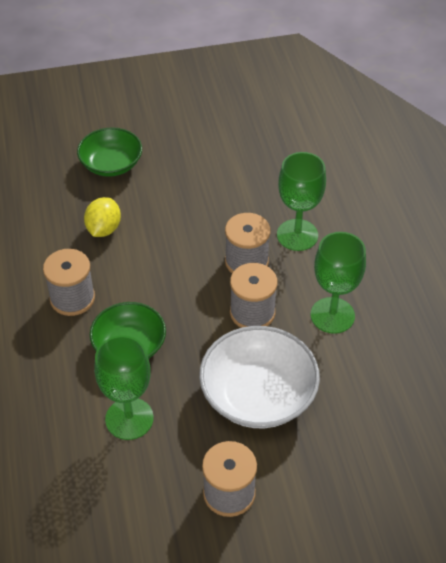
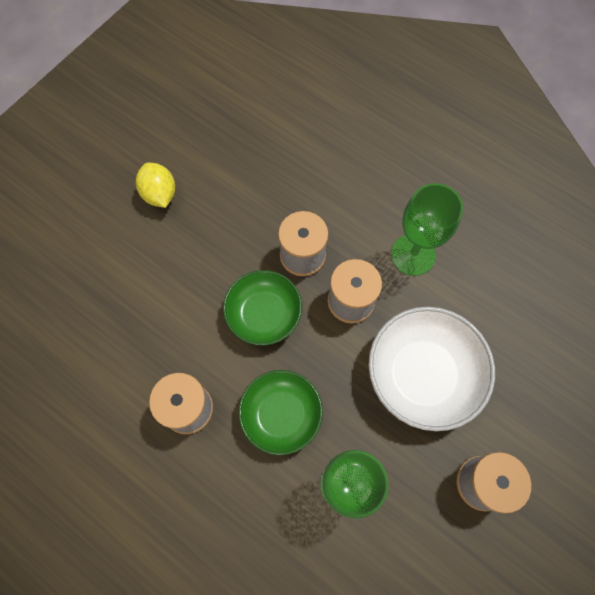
camera: 40 degrees left, 20 degrees up
green bowl [77,127,142,177] -> green bowl moved to [223,270,302,345]
yellow lemon [84,197,121,237] -> yellow lemon moved to [136,163,175,208]
green goblet [277,152,326,251] -> none

